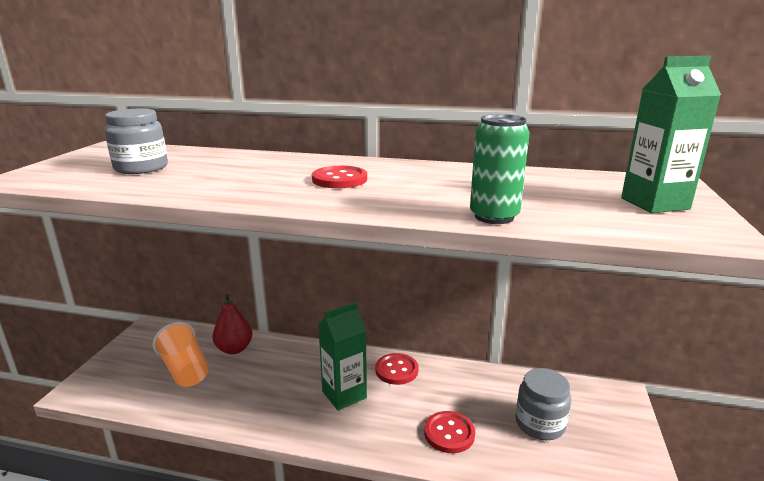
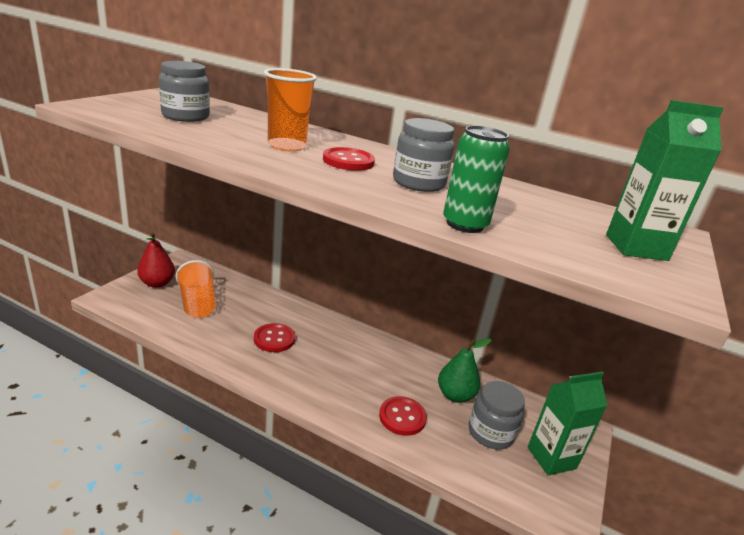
camera: 10 degrees right, 5 degrees up
red pear [212,294,252,354] -> red pear moved to [137,232,175,288]
green carton [318,302,367,411] -> green carton moved to [527,372,607,476]
red button [375,353,419,385] -> red button moved to [254,323,295,352]
none -> orange cup [264,68,317,151]
none -> grey jar [393,118,455,192]
none -> green pear [438,338,492,403]

